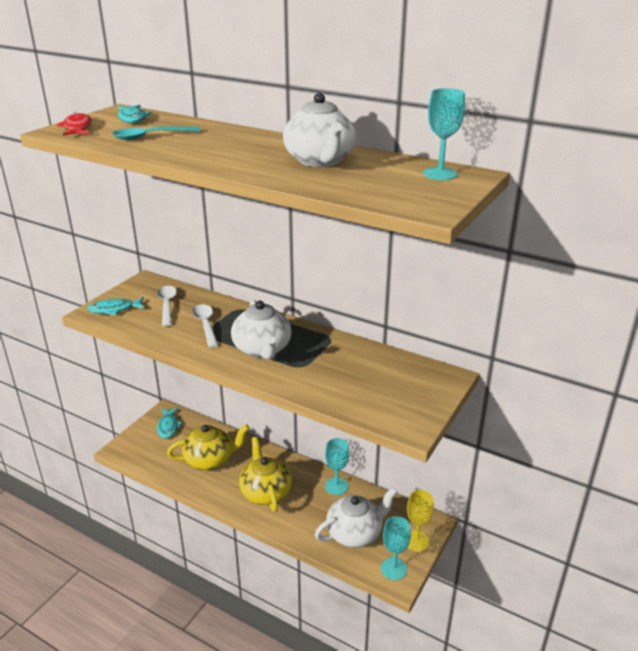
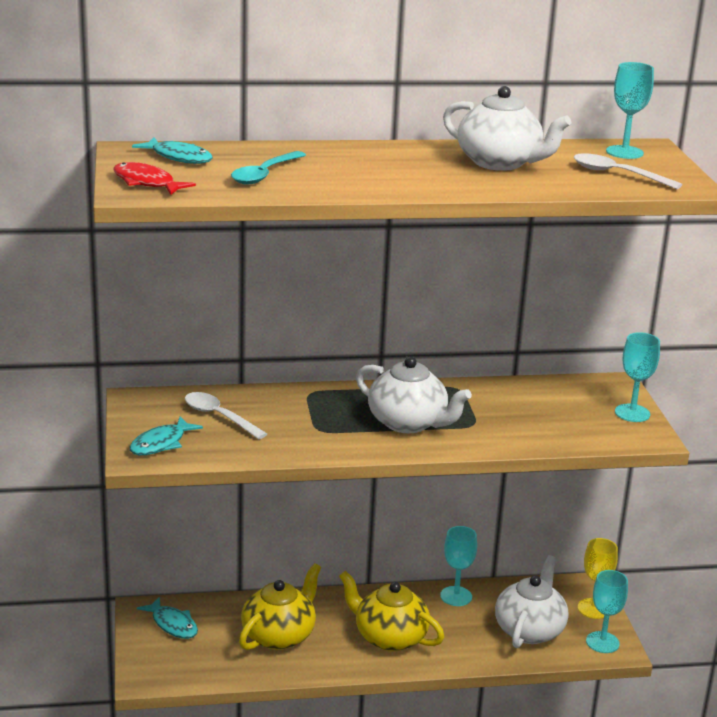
camera: 40 degrees left, 5 degrees down
white spoon [192,304,218,348] -> white spoon moved to [574,153,682,189]
none -> turquoise goblet [615,332,660,422]

